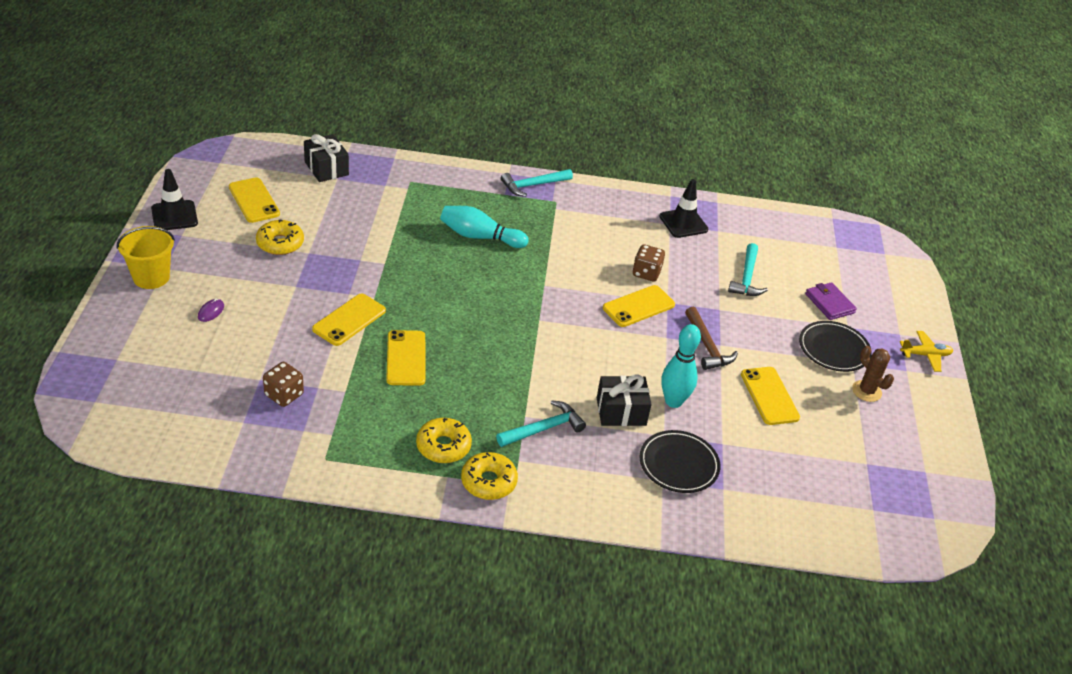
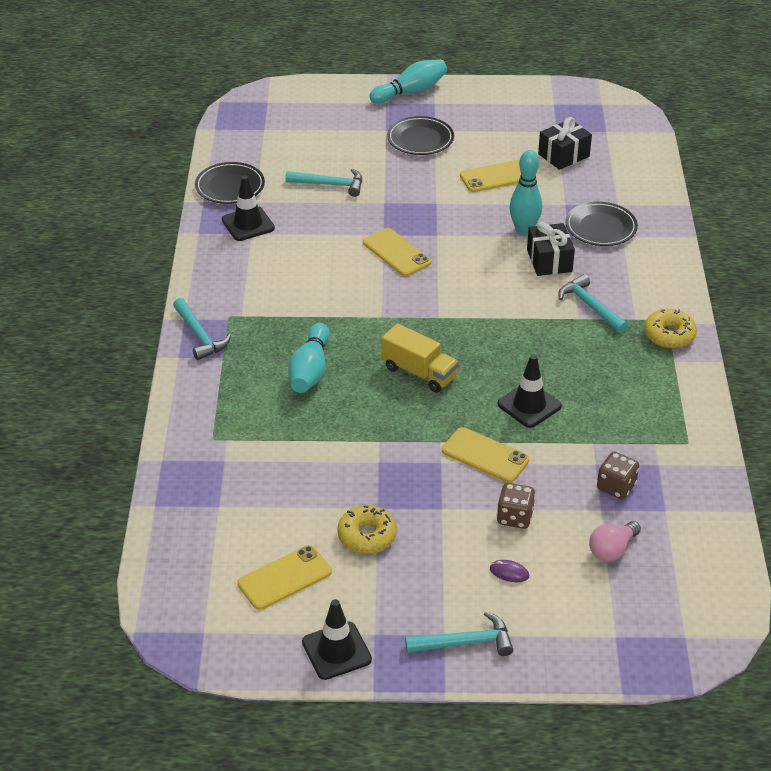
camera: 90 degrees left, 0 degrees up
yellow bucket [117,226,175,289] -> turquoise hammer [405,612,513,656]
black gift [304,134,349,182] -> black gift moved to [538,117,592,170]
yellow phone [386,330,425,386] -> black traffic cone [498,355,562,428]
yellow donut [416,418,472,463] -> none
brown dice [633,244,665,281] -> brown dice moved to [497,483,535,529]
brown hammer [685,307,738,370] -> none
purple wallet [805,282,857,320] -> none
brown cactus [852,346,894,402] -> none
yellow plane [900,331,953,372] -> turquoise bowling pin [369,59,447,104]
none -> black plate [195,162,265,204]
none -> yellow truck [381,323,459,393]
none -> pink light bulb [589,521,641,561]

